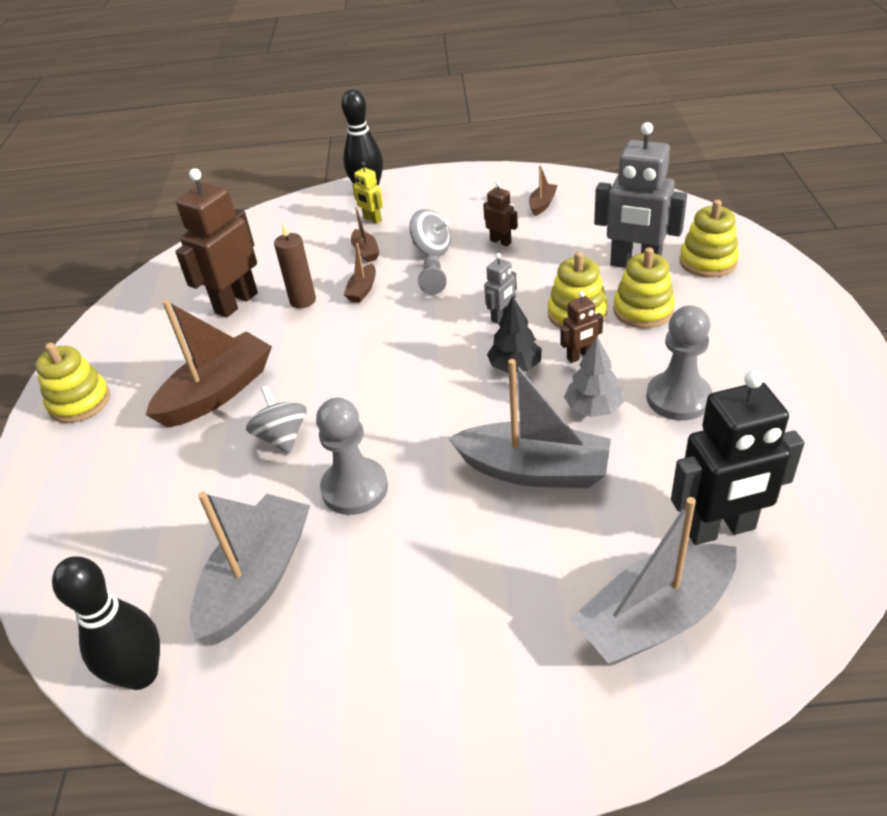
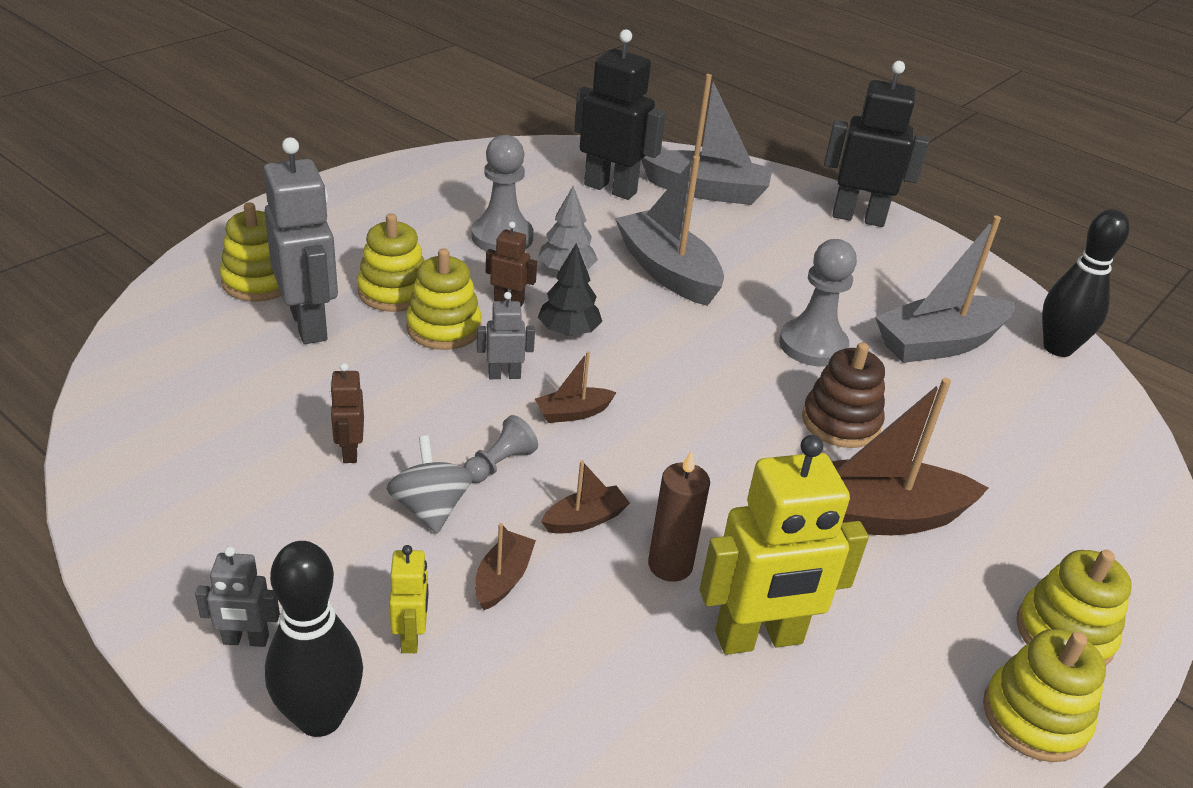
camera: 145 degrees left, 5 degrees down
brown robot [175,168,258,318] -> yellow robot [700,435,869,655]
grey spinning top [246,386,307,454] -> brown stacking toy [802,342,885,448]
brown boat [529,165,558,216] -> brown boat moved to [535,351,617,423]
none -> grey robot [195,546,280,647]
none -> black robot [824,61,929,227]
none -> yellow stacking toy [983,629,1106,762]

